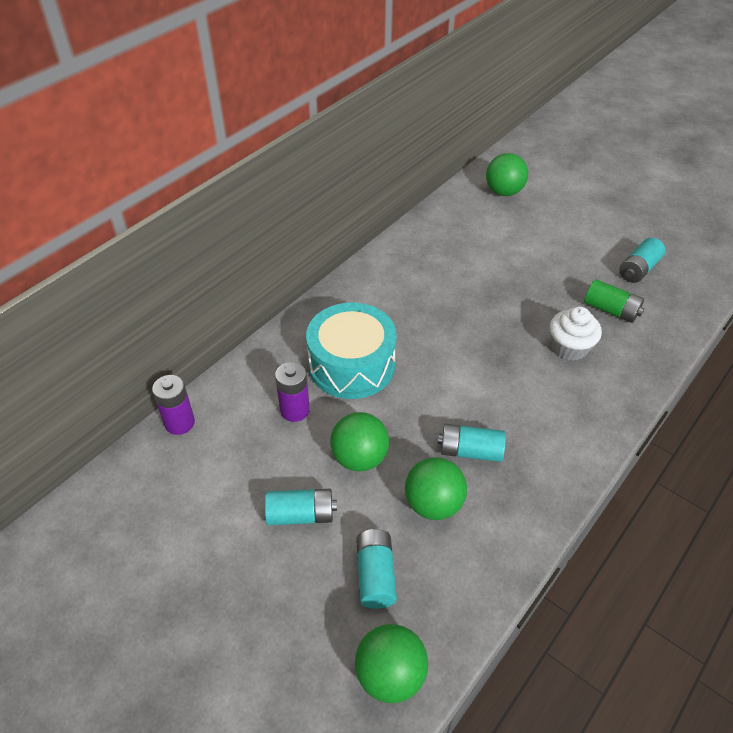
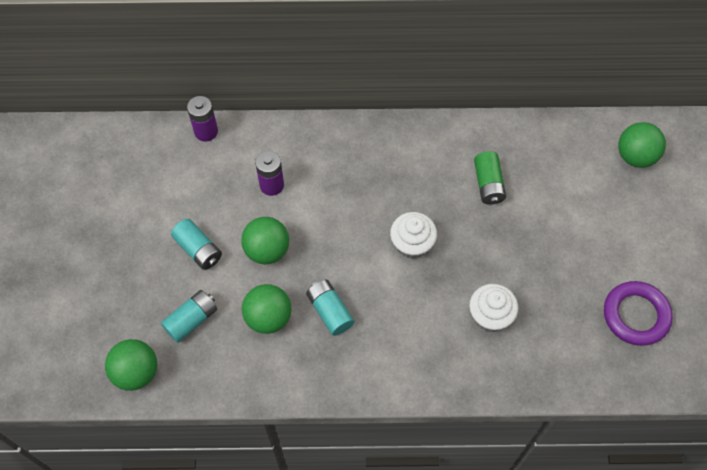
camera: 50 degrees right, 15 degrees up
turquoise drum [306,303,397,399] -> none
green battery [584,279,644,323] -> green battery moved to [474,151,506,205]
turquoise battery [619,238,665,283] -> purple ring [604,281,673,346]
none -> white cupcake [390,212,437,259]

